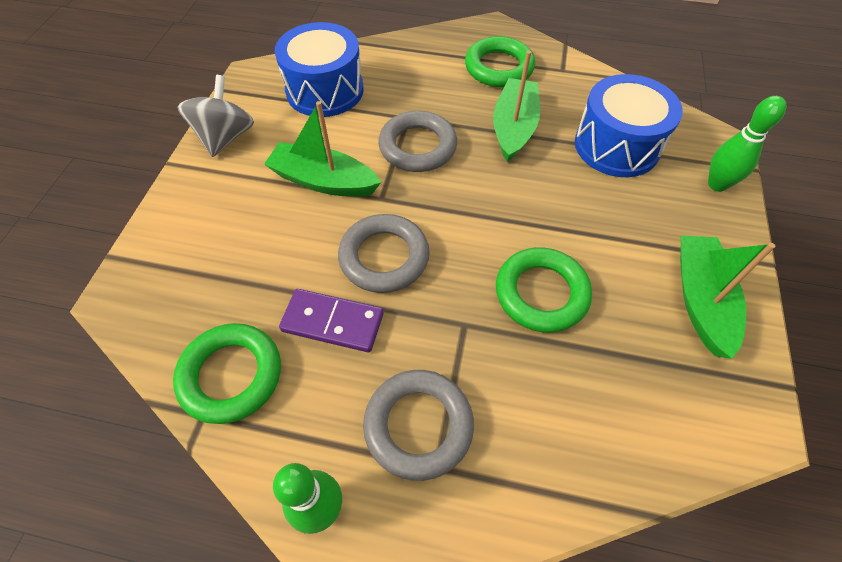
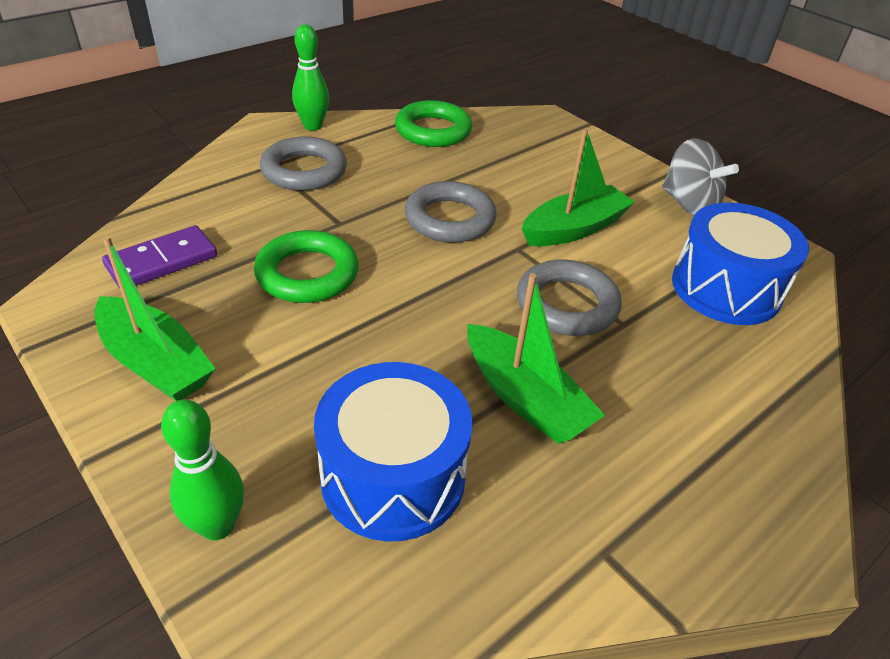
camera: 125 degrees right, 15 degrees down
purple domino [279,289,384,352] -> purple domino moved to [102,225,217,288]
green ring [465,36,535,87] -> none

